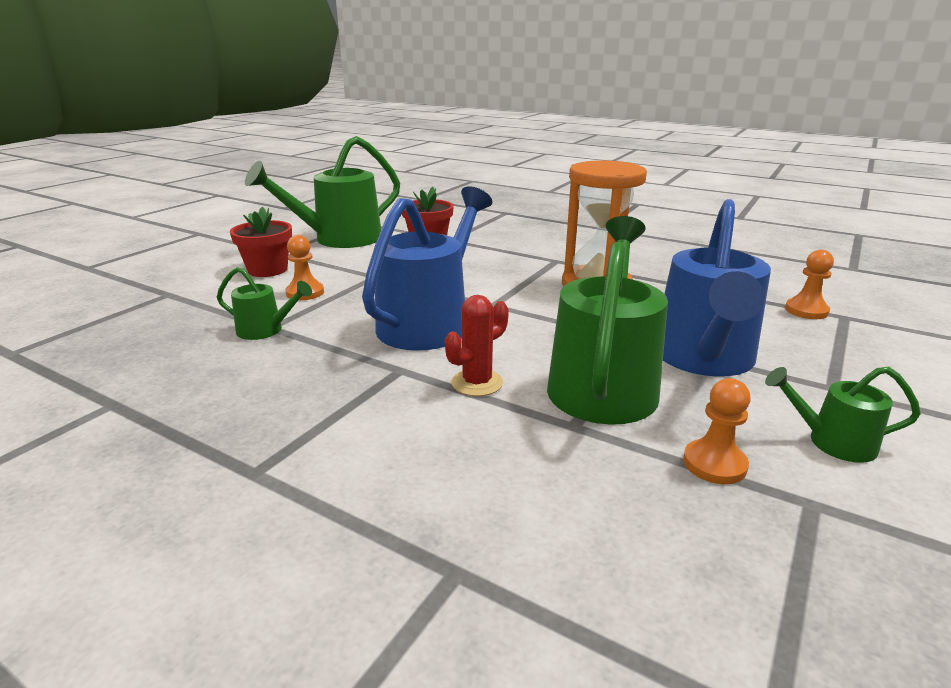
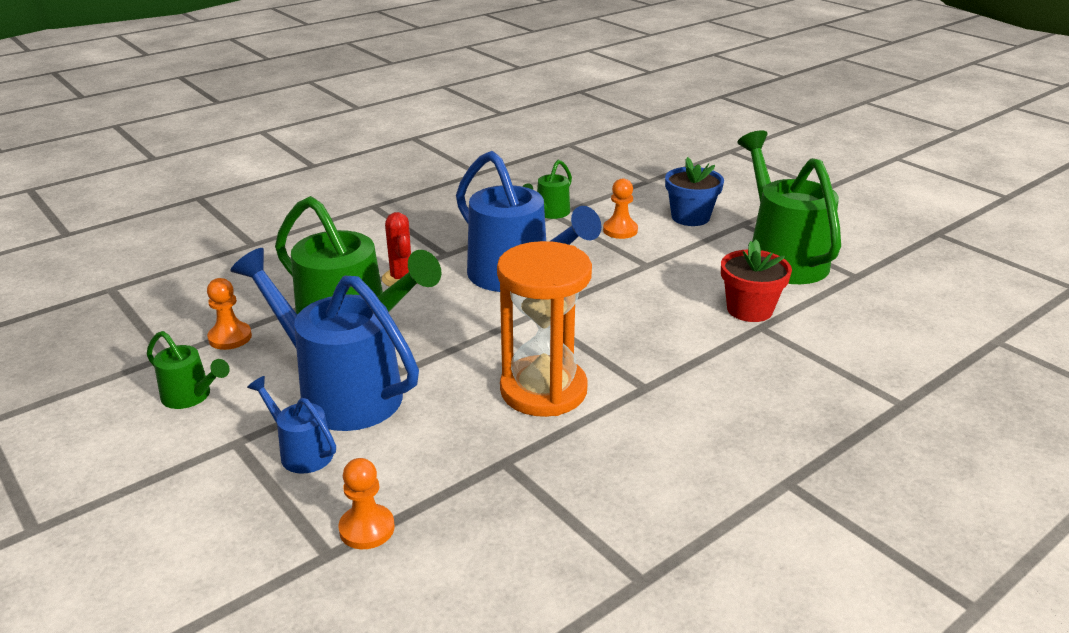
camera: 110 degrees right, 5 degrees up
red flower pot [230,207,292,277] -> blue flower pot [665,157,724,226]
green watering can [765,367,921,463] -> green watering can turned 90 degrees clockwise [147,331,230,409]
none -> blue watering can [247,376,336,474]

